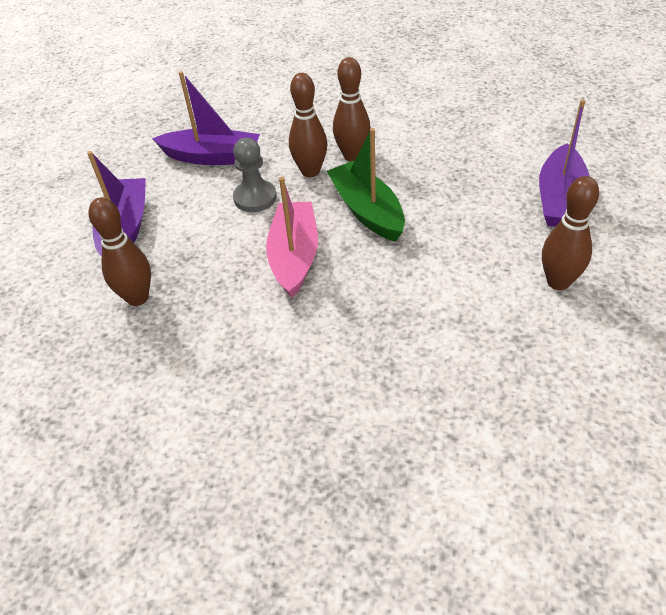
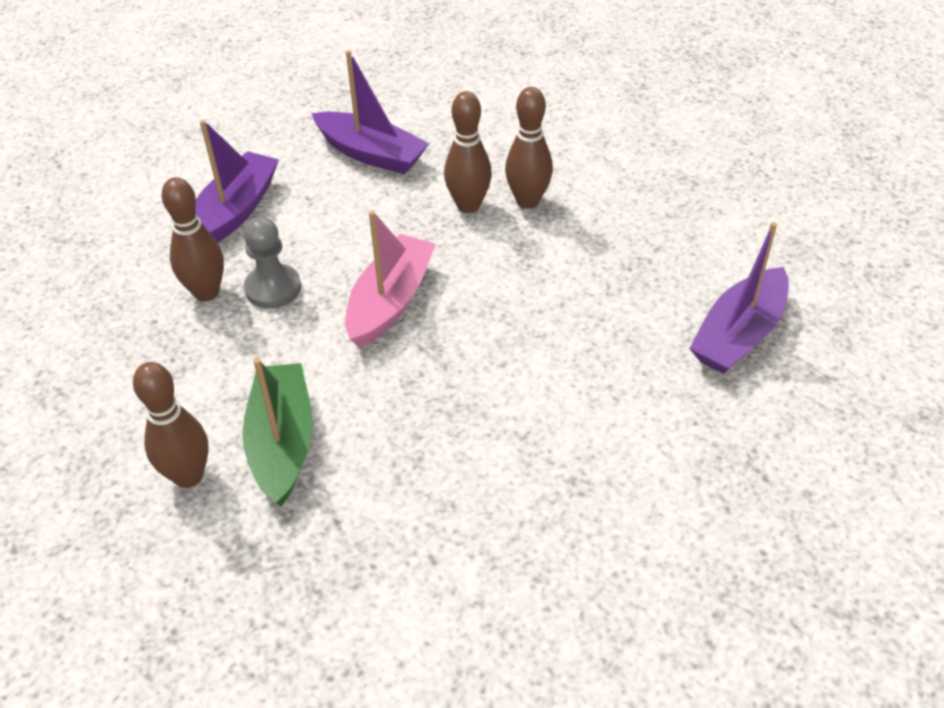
camera: 20 degrees right, 0 degrees up
grey pawn [233,138,277,212] -> grey pawn moved to [243,217,301,309]
green boat [327,128,405,242] -> green boat moved to [242,358,313,506]
brown bowling pin [542,176,599,290] -> brown bowling pin moved to [133,362,209,488]

